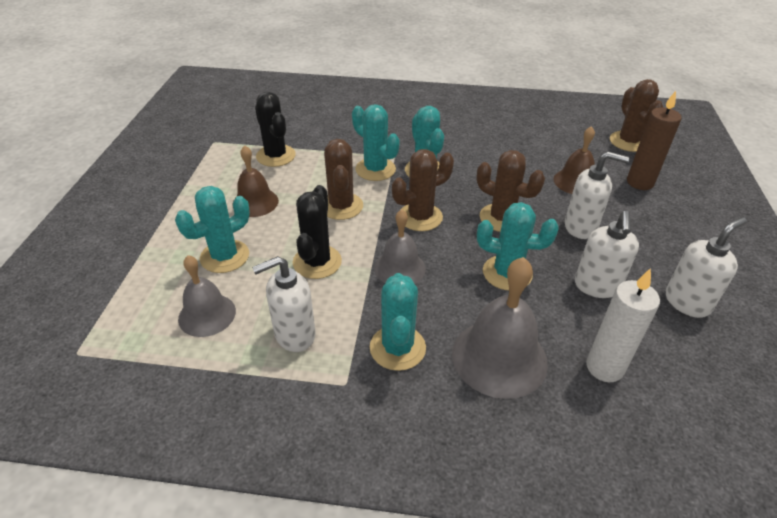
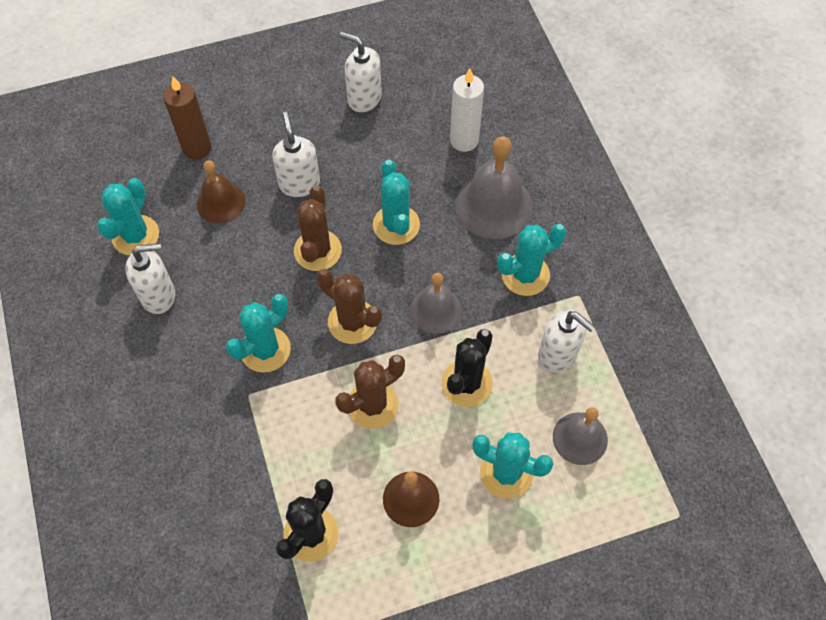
camera: 115 degrees left, 20 degrees up
black cactus [293,185,342,279] -> black cactus turned 45 degrees counterclockwise [441,329,493,407]
turquoise cactus [352,104,400,181] -> turquoise cactus moved to [97,178,159,256]
white soap dispenser [575,211,639,298] -> white soap dispenser moved to [125,243,175,314]
brown cactus [610,79,663,152] -> none

